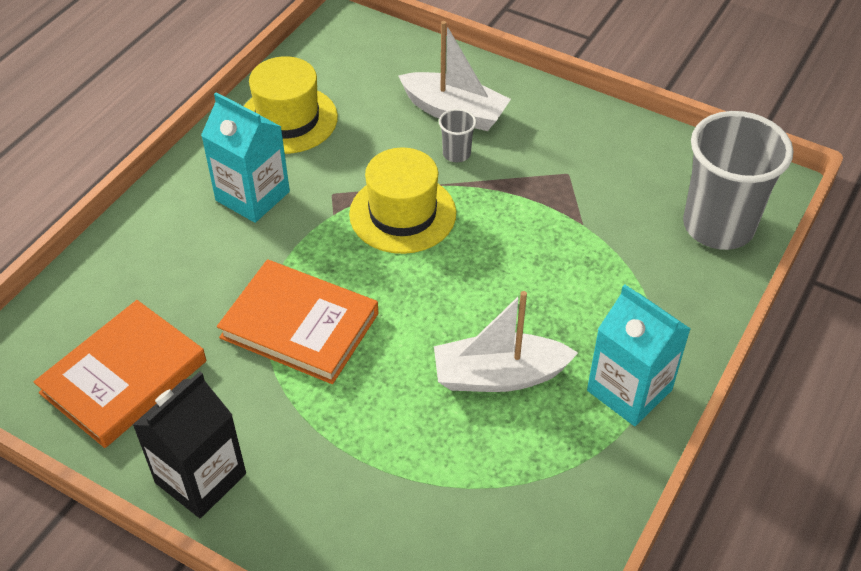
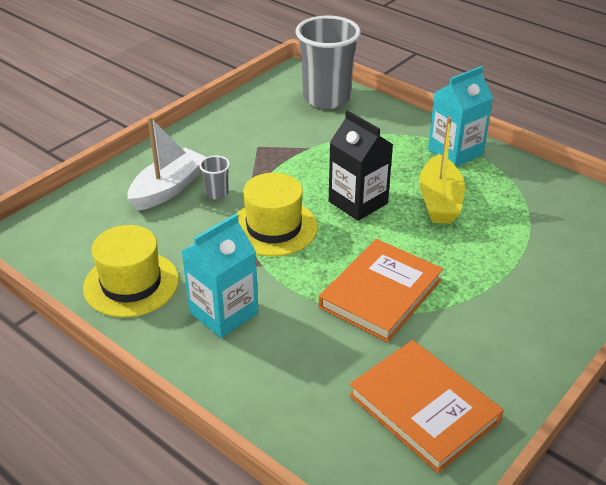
camera: 80 degrees left, 10 degrees down
black carton [133,371,246,518] -> black carton moved to [329,110,393,221]
white boat [434,291,578,392] -> yellow boat [419,117,465,224]

